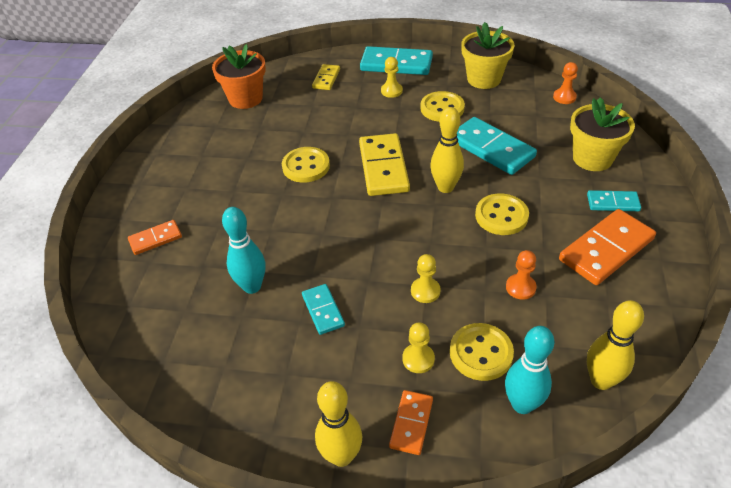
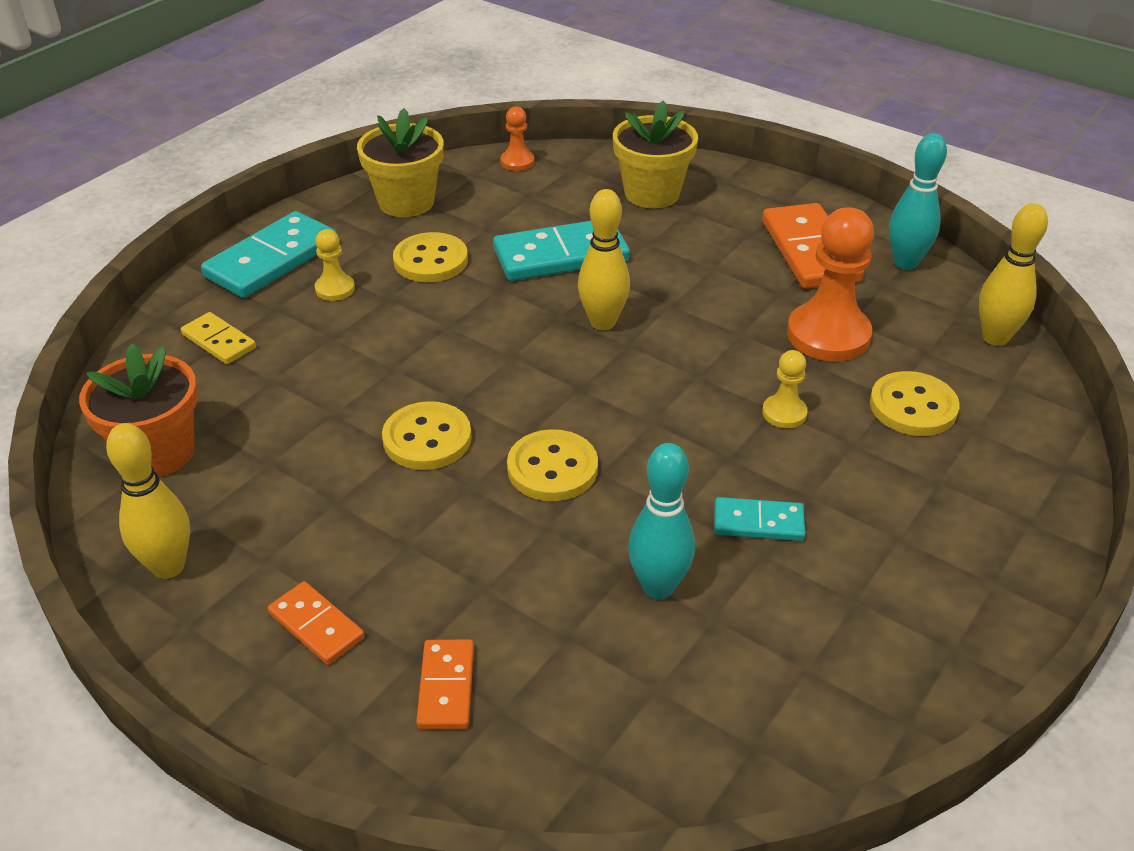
camera: 65 degrees left, 5 degrees down
yellow bowling pin [315,381,362,467] -> yellow bowling pin moved to [106,423,190,579]
yellow domino [359,133,410,196] -> none
orange domino [389,390,433,455] -> orange domino moved to [268,581,365,665]
yellow pawn [402,322,435,373] -> none
yellow button [475,193,529,235] -> yellow button moved to [507,429,598,501]
turquoise bowling pin [505,326,554,414] -> turquoise bowling pin moved to [889,133,947,270]
orange pawn [506,250,537,300] -> orange pawn [787,207,874,361], size x2.01
turquoise domino [587,190,641,211] -> none

